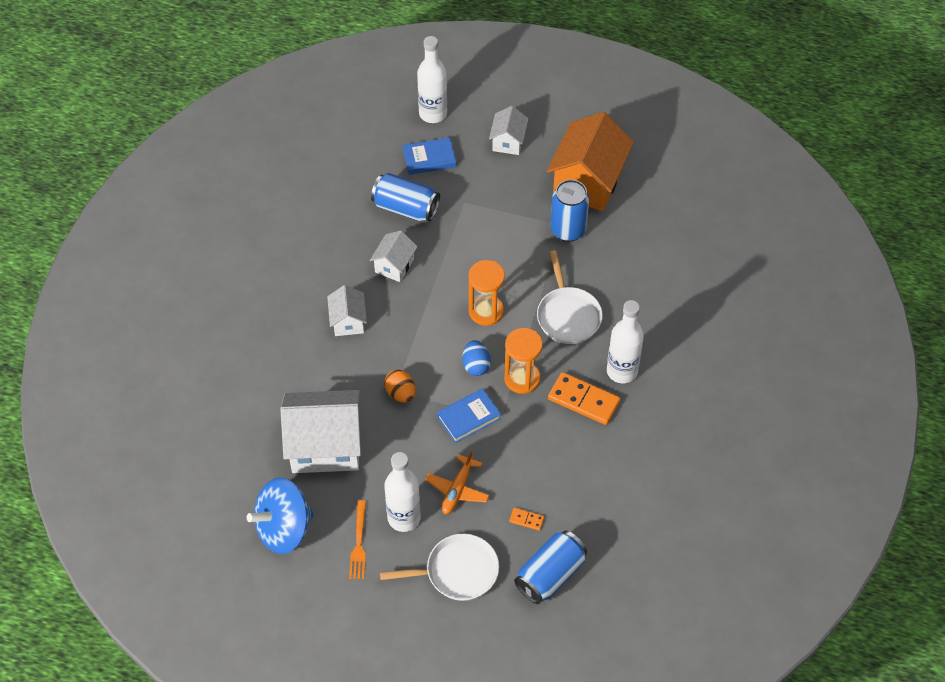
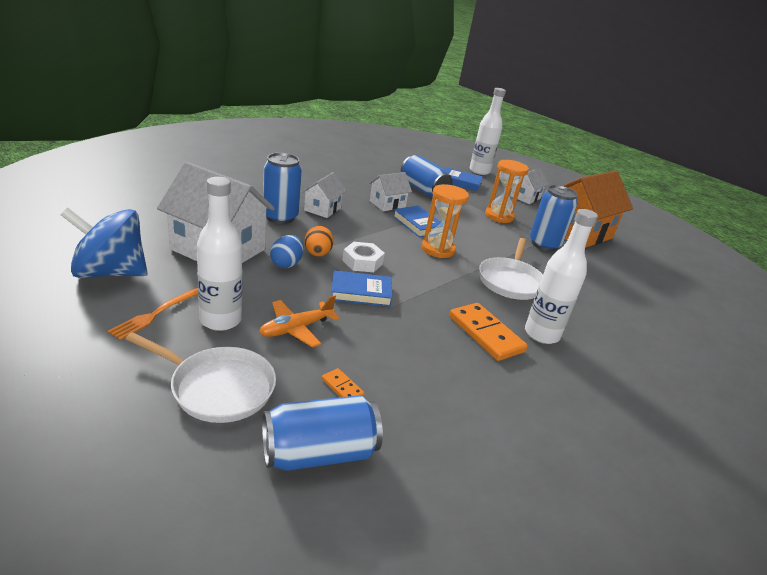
camera: 25 degrees right, 25 degrees down
blue egg [462,340,491,376] -> blue egg moved to [270,235,304,268]
orange hourglass [504,328,543,394] -> orange hourglass moved to [485,160,529,223]
none -> blue can [263,153,302,224]
none -> white nut [342,242,385,272]
none -> blue book [393,206,441,238]

